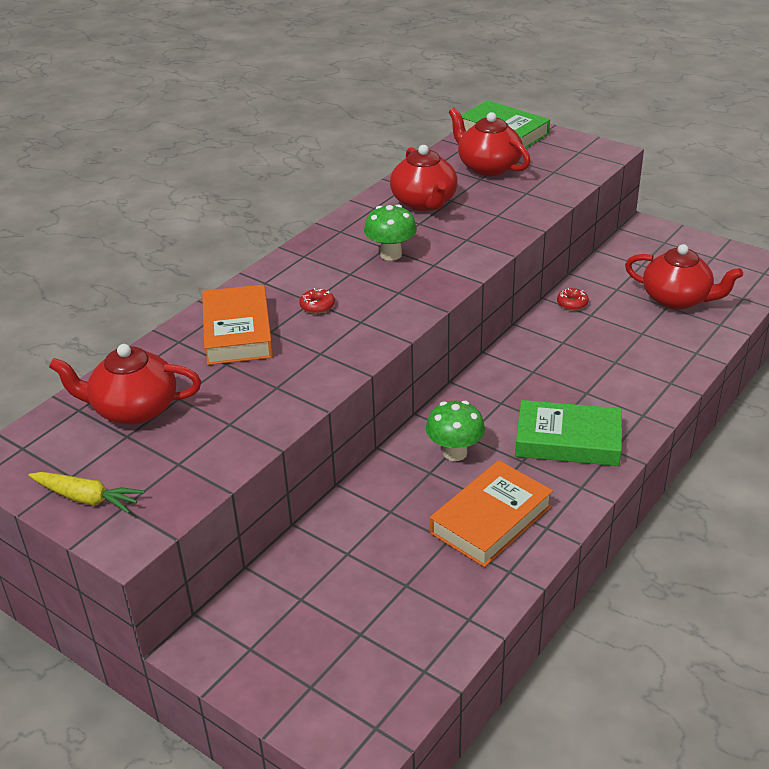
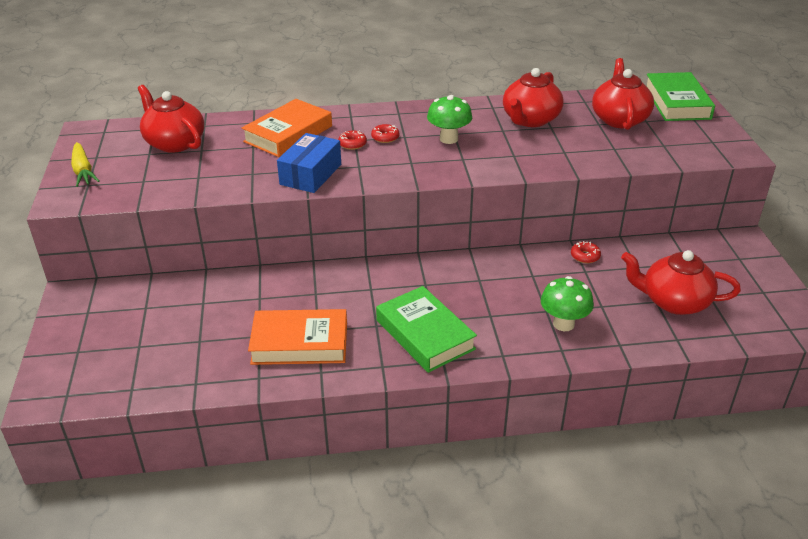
camera: 45 degrees right, 0 degrees up
green mushroom [426,401,485,461] -> green mushroom moved to [541,276,594,331]
red teapot [625,244,743,310] -> red teapot turned 120 degrees clockwise [621,250,741,315]
none -> blue box [277,133,341,193]
none -> red donut [371,124,400,143]

